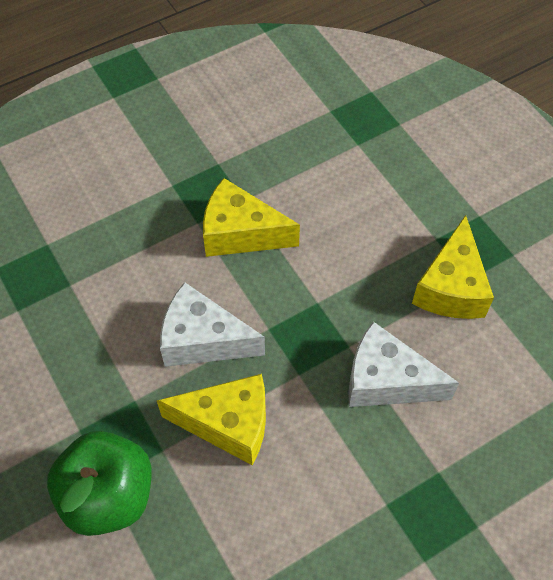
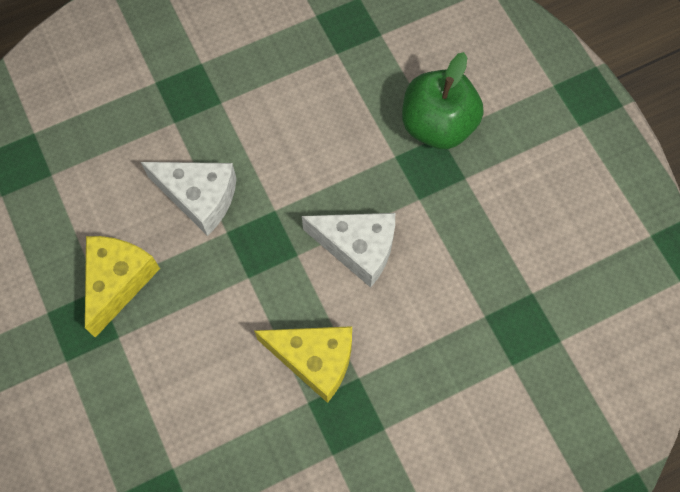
camera: 175 degrees left, 10 degrees up
yellow cheese [157,374,266,466] -> none

